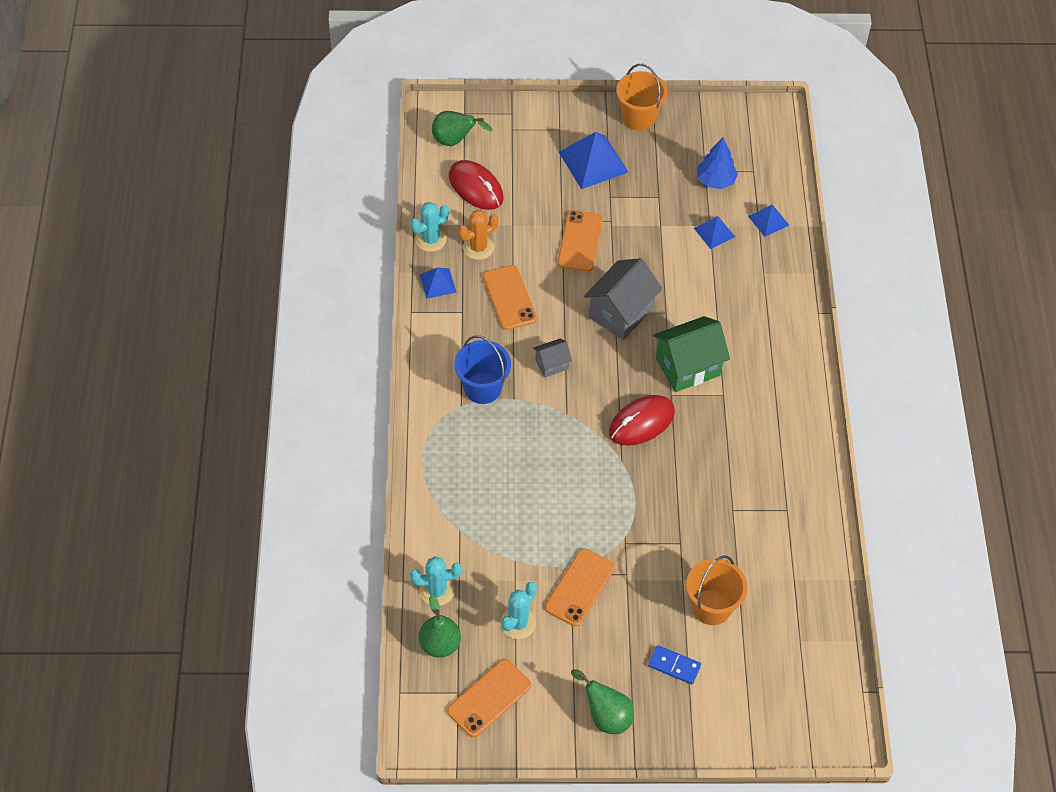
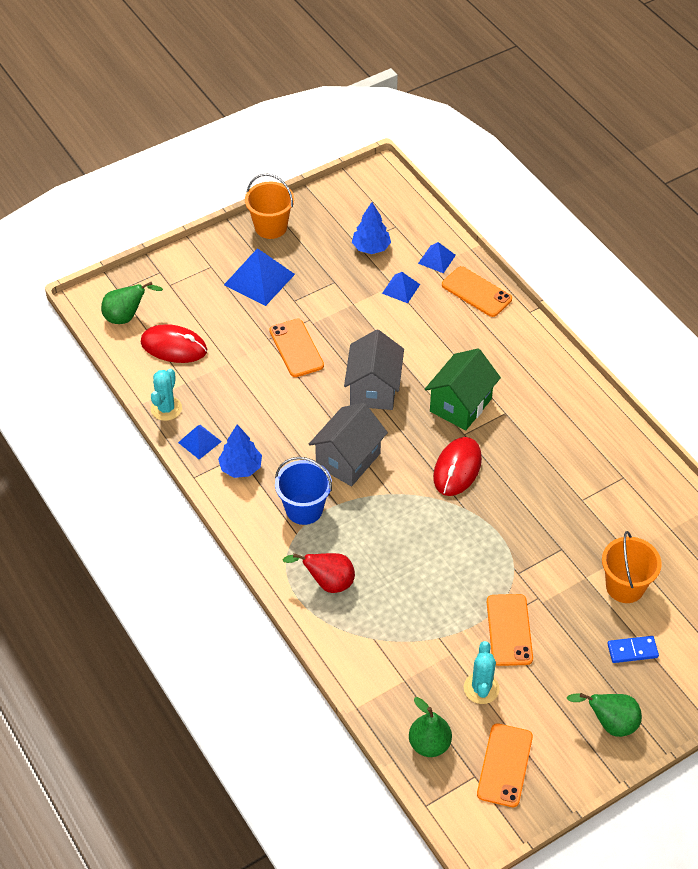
camera: 30 degrees left, 5 degrees down
turquoise cactus [410,556,462,606] -> none
orange cactus [458,210,498,260] -> none
orange phone [483,265,537,330] -> orange phone moved to [442,266,512,317]
grey house [533,338,572,377] -> grey house [309,403,388,486], size x1.93
none -> blue tree [218,425,262,478]
none -> red pear [282,553,355,593]

